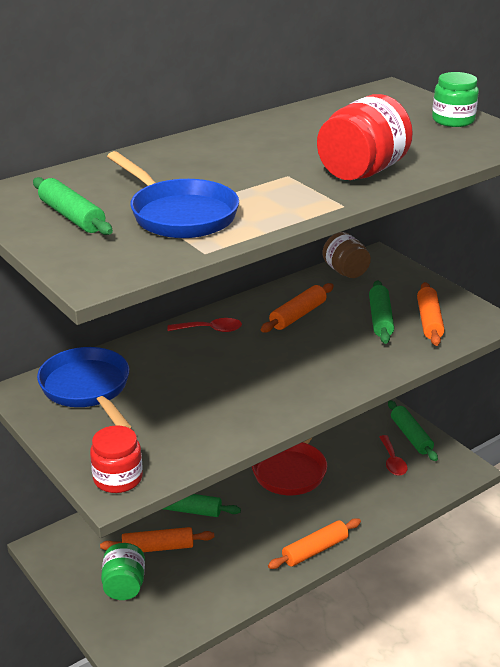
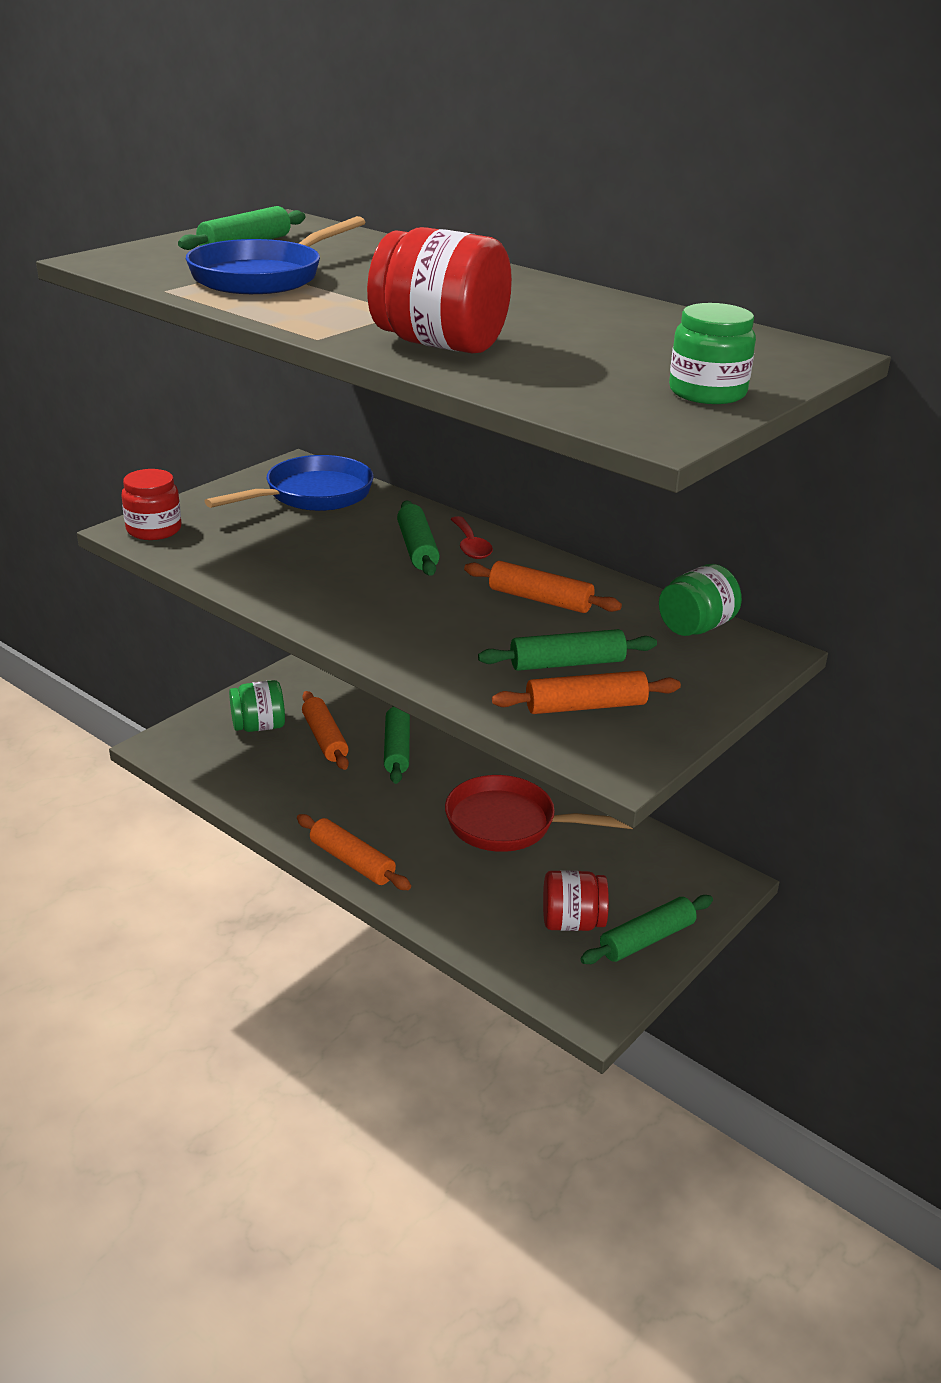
camera: 75 degrees right, 0 degrees up
brown jar [322,232,371,278] -> green jar [659,564,742,636]
red spoon [379,435,407,476] -> red jar [543,870,609,931]
none -> green rolling pin [397,500,440,576]

